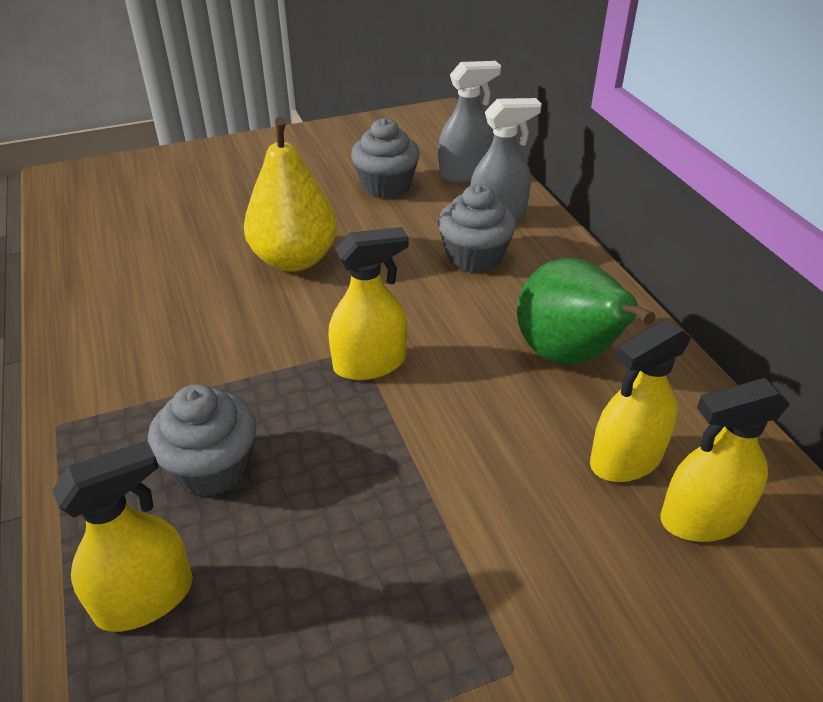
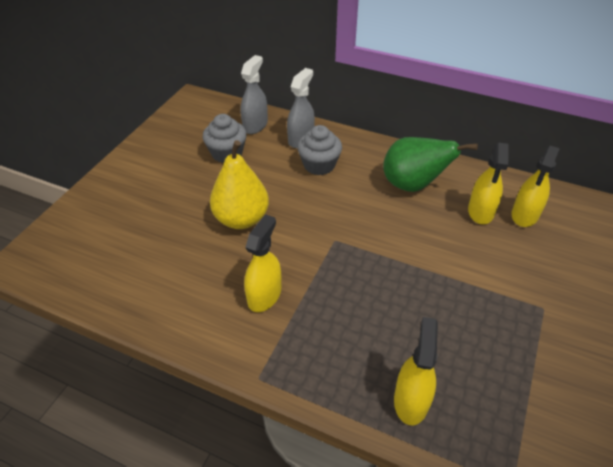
camera: 45 degrees left, 5 degrees up
grey cupcake [148,384,257,497] -> none
yellow spray bottle [328,227,408,380] -> yellow spray bottle moved to [244,214,281,312]

